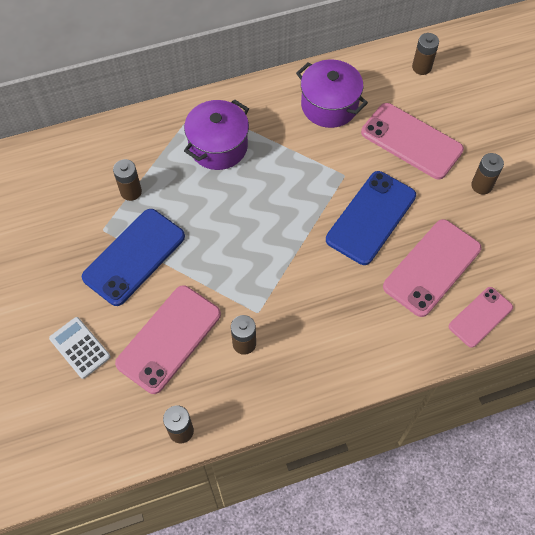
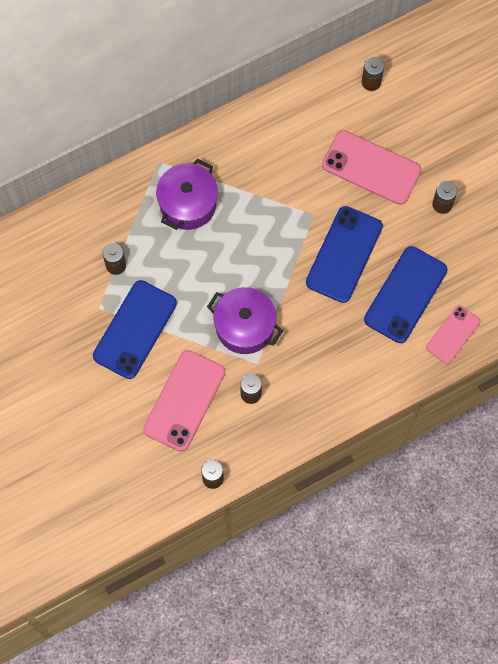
camera: 10 degrees left, 10 degrees up
white calculator [49,317,111,379] -> none
purple pot [296,60,368,128] -> purple pot moved to [207,287,283,354]
pink phone [383,219,481,317] -> blue phone [364,246,447,343]

